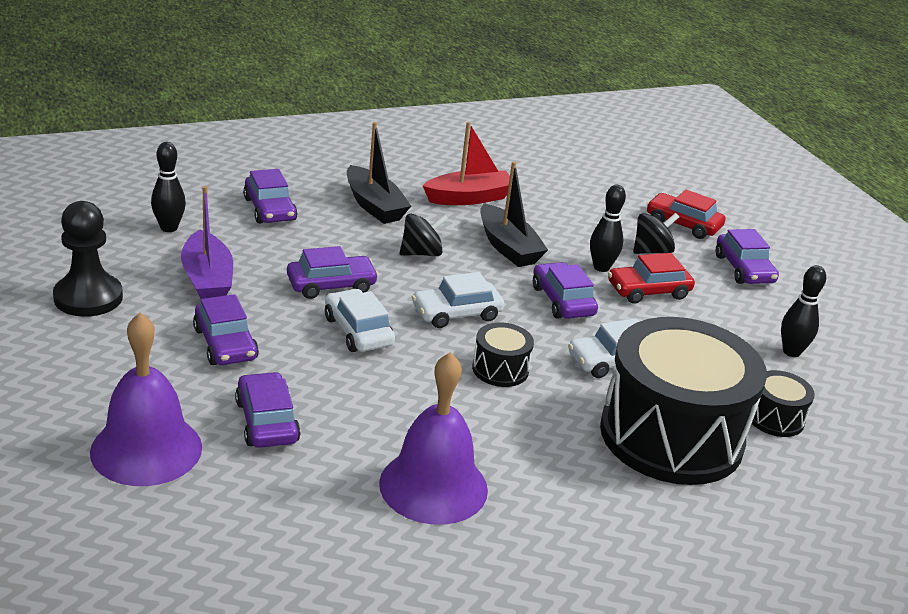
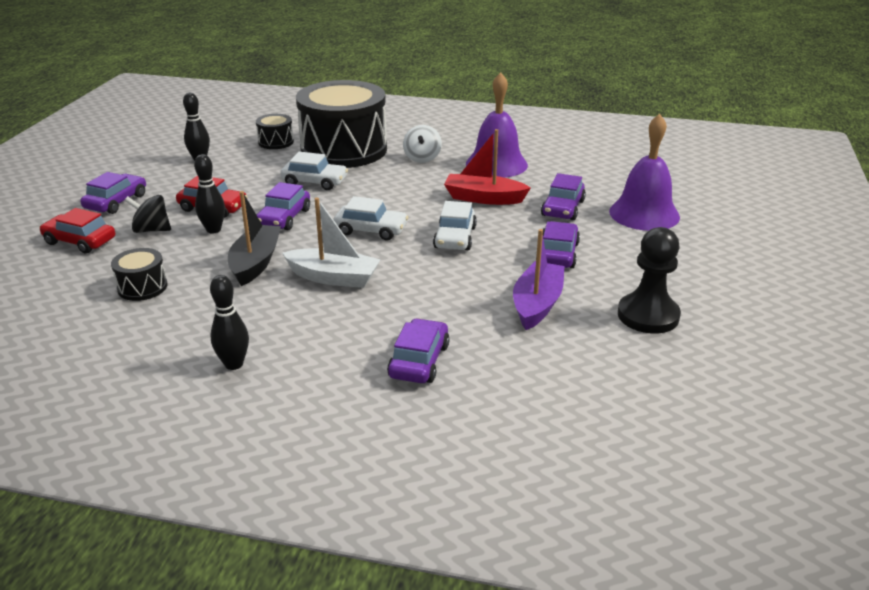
camera: 140 degrees left, 0 degrees up
black bowling pin [151,142,186,232] -> black bowling pin moved to [210,275,249,370]
purple car [287,246,379,299] -> none
black boat [347,122,411,224] -> none
black spinning top [400,214,448,256] -> white boat [282,198,380,288]
red boat [423,122,510,205] -> red boat moved to [444,129,531,205]
black drum [472,322,534,387] -> black drum moved to [111,248,168,301]
red car [647,190,725,239] -> red car turned 135 degrees clockwise [39,208,115,254]
none -> white spinning top [403,125,442,163]

